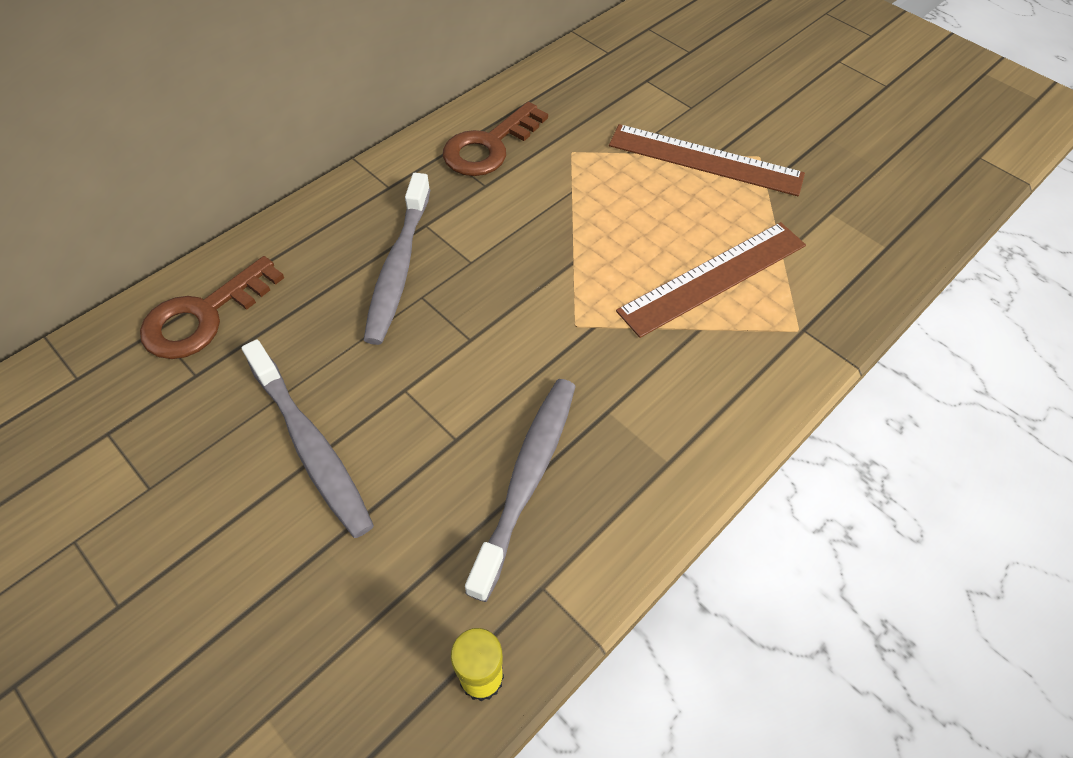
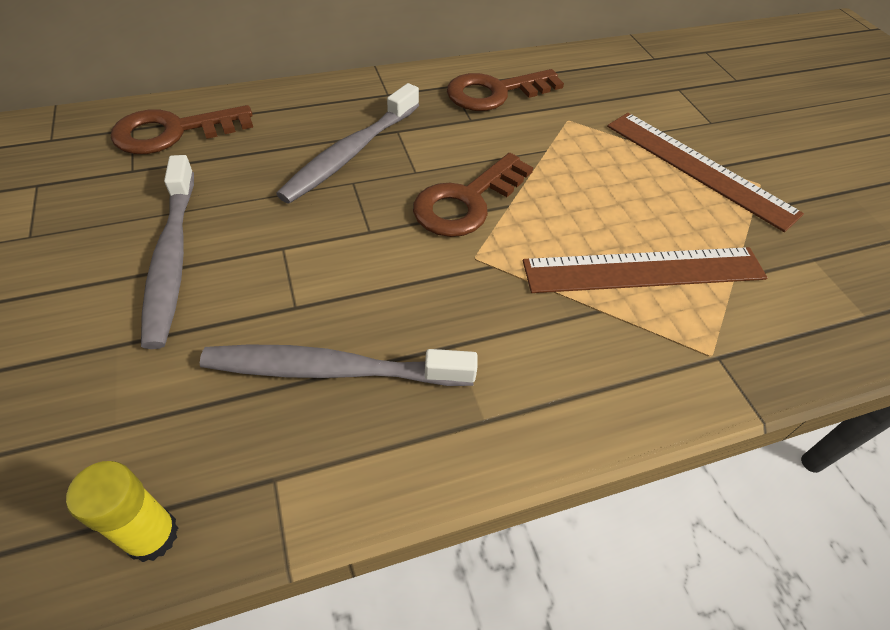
camera: 25 degrees right, 5 degrees down
grey toothbrush [465,379,576,602] -> grey toothbrush turned 135 degrees counterclockwise [200,345,478,386]
none -> brown key [413,153,533,237]

